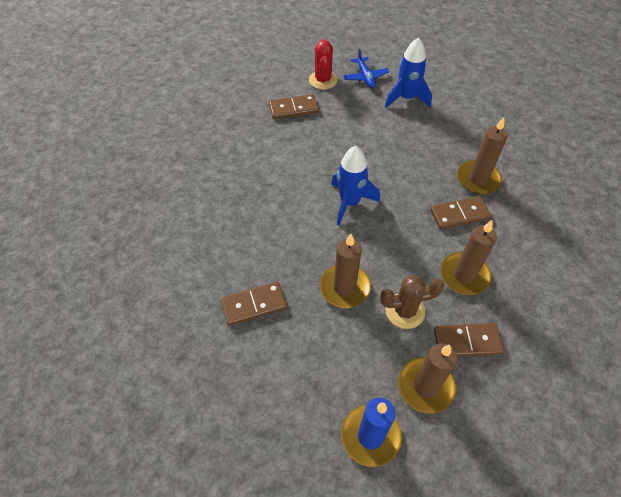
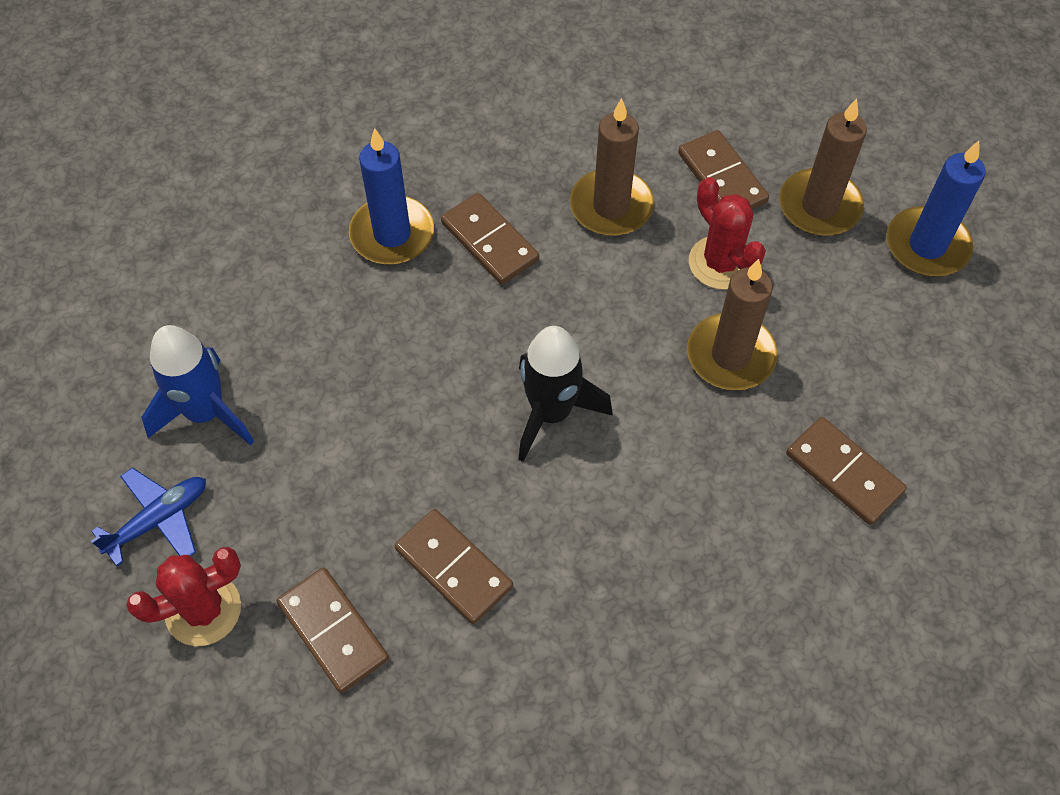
camera: 115 degrees left, 5 degrees up
blue rocket [331,146,380,225] -> black rocket [518,326,613,462]
brown cactus [380,275,444,329] -> red cactus [689,177,766,290]
brown candle [457,117,508,194] -> blue candle [349,128,434,264]
none -> brown domino [395,509,513,624]

